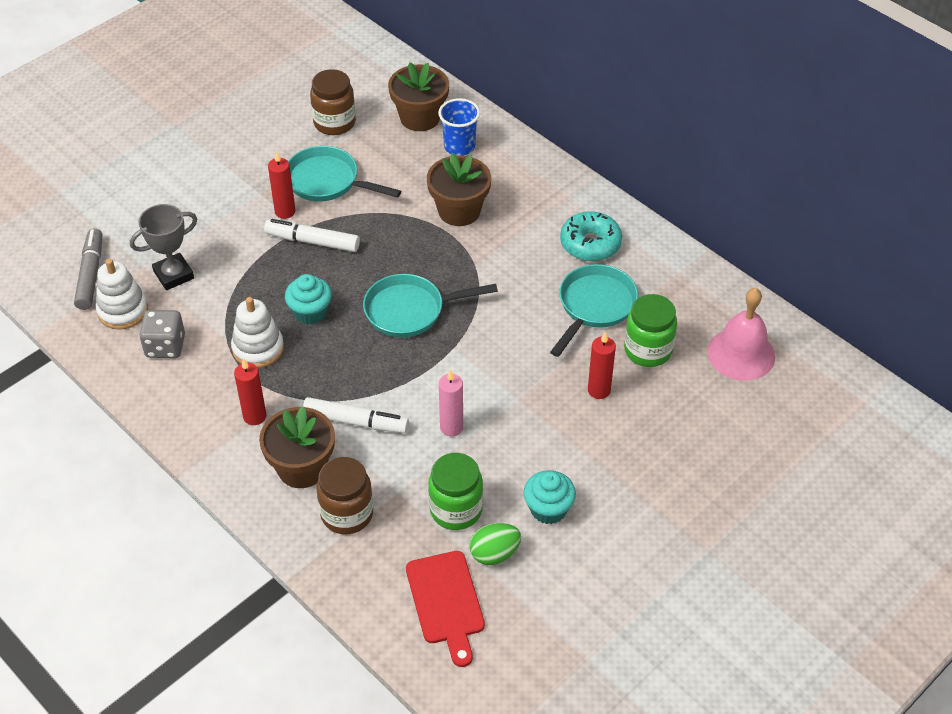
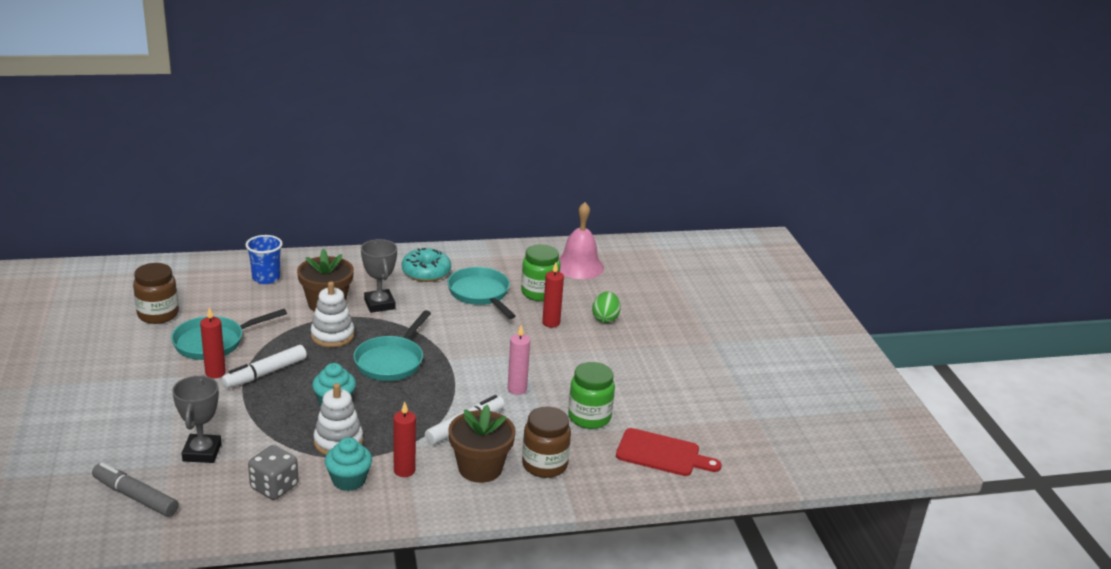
camera: 60 degrees left, 20 degrees down
white stacking toy [96,259,148,330] -> white stacking toy moved to [311,281,354,347]
brown flower pot [388,62,449,131] -> none
green egg [470,523,521,565] -> green egg moved to [592,292,621,323]
turquoise cupcake [523,470,576,524] -> turquoise cupcake moved to [325,437,372,491]
none -> grey trophy [361,239,397,313]

